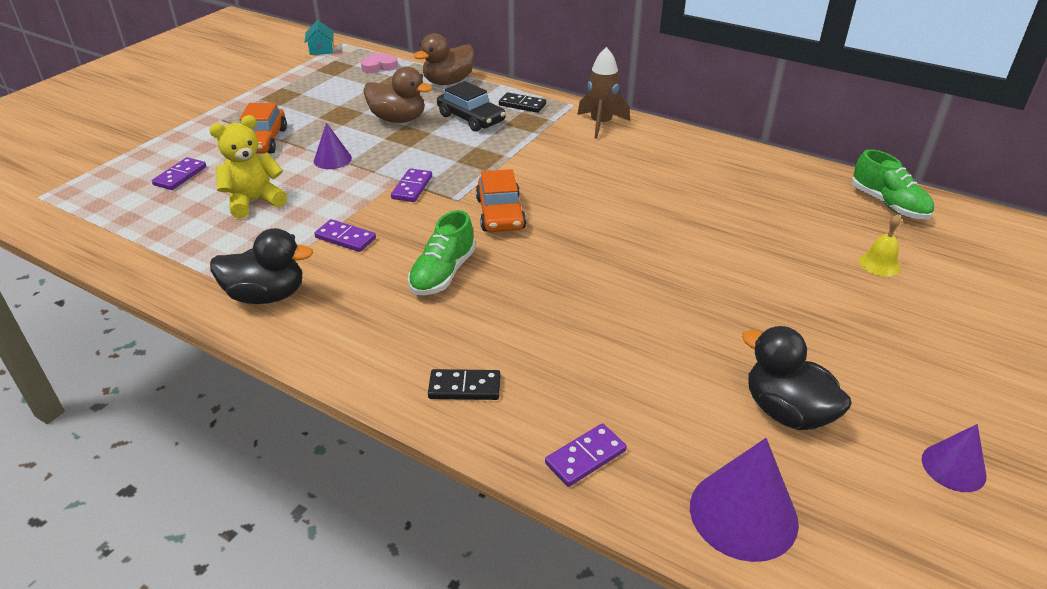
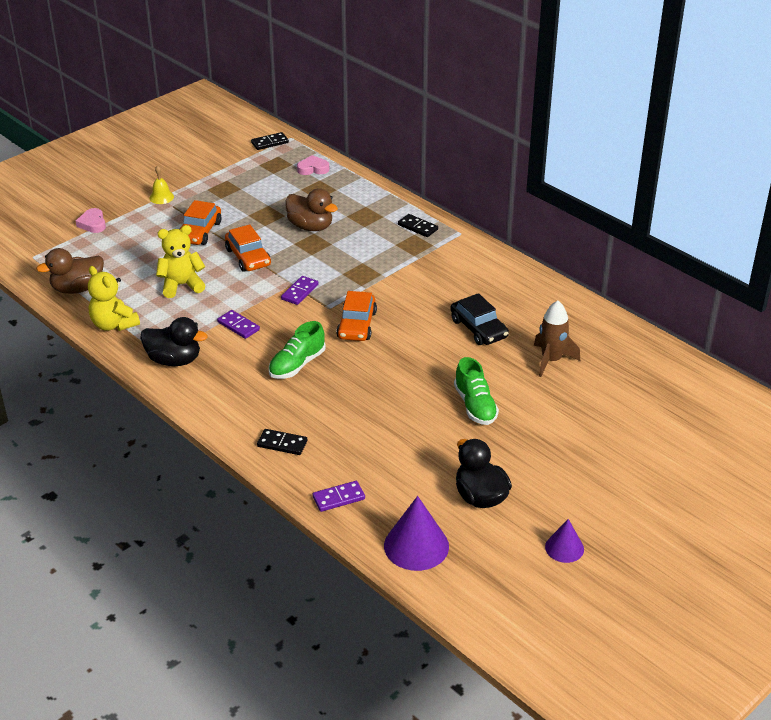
camera: 15 degrees right, 0 degrees up
purple domino [152,157,206,190] -> none
turquoise house [305,20,334,55] -> black domino [251,132,289,150]
purple cone [314,123,352,169] -> orange car [225,224,271,272]
brown duck [414,33,474,85] -> brown duck moved to [36,248,104,294]
black car [437,81,506,132] -> black car moved to [450,293,509,345]
brown rocket [577,47,630,139] -> brown rocket moved to [534,300,580,377]
green shoe [851,149,934,220] -> green shoe moved to [454,357,499,425]
yellow bell [859,214,901,277] -> yellow bell moved to [149,165,174,204]
none -> pink heart [76,208,106,233]
none -> yellow teddy bear [88,266,140,331]

